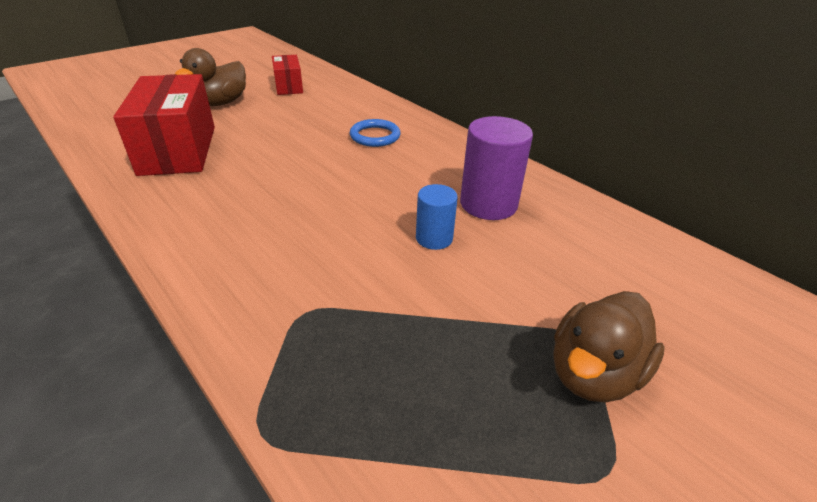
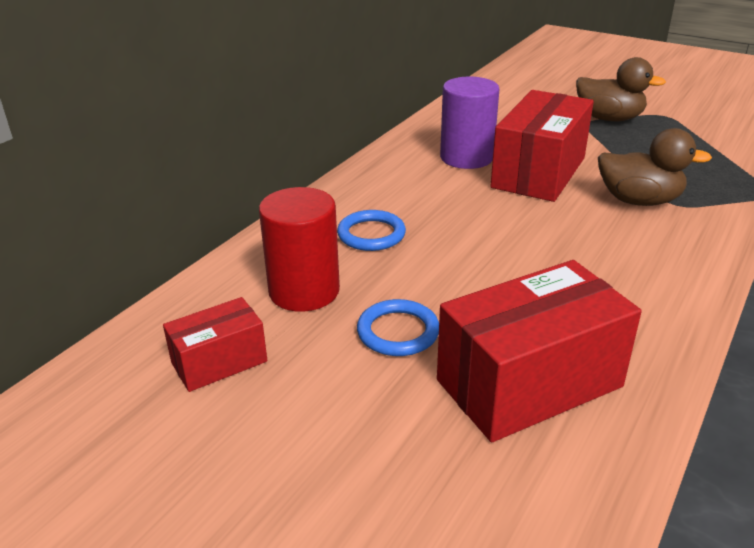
camera: 105 degrees left, 5 degrees down
brown duck [175,48,246,106] -> brown duck moved to [598,128,712,206]
blue cylinder [416,184,458,250] -> red box [490,90,594,202]
none -> red cylinder [259,187,340,312]
none -> blue ring [357,299,439,356]

